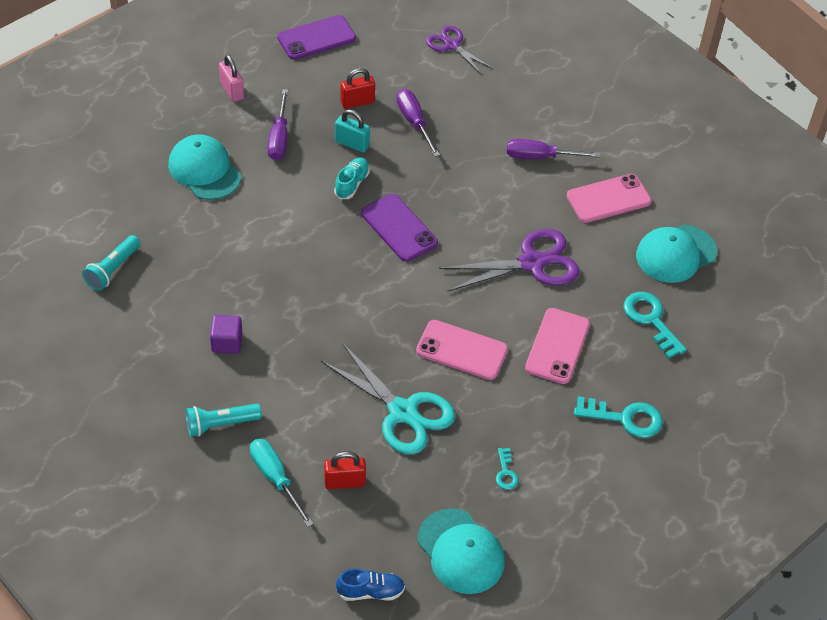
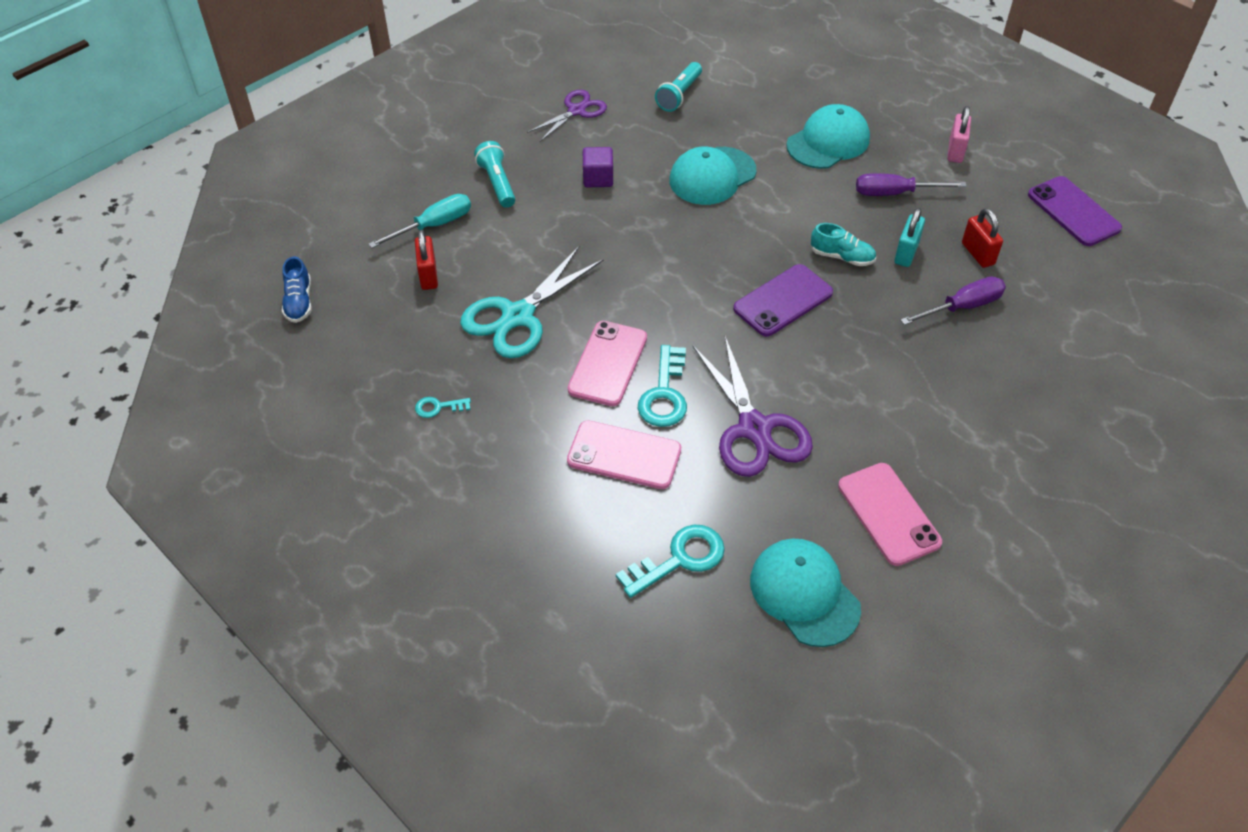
camera: 90 degrees right, 0 degrees up
turquoise flashlight [82,235,141,291] -> turquoise flashlight turned 90 degrees counterclockwise [655,62,702,112]
pink padlock [219,55,244,102] -> pink padlock turned 45 degrees counterclockwise [947,106,971,163]
turquoise cap [418,508,505,594] -> turquoise cap moved to [669,147,756,205]
purple scissors [426,26,494,75] -> purple scissors moved to [527,90,607,142]
purple screwdriver [507,139,601,159] -> none
turquoise key [574,396,663,438] -> turquoise key moved to [638,345,687,427]

